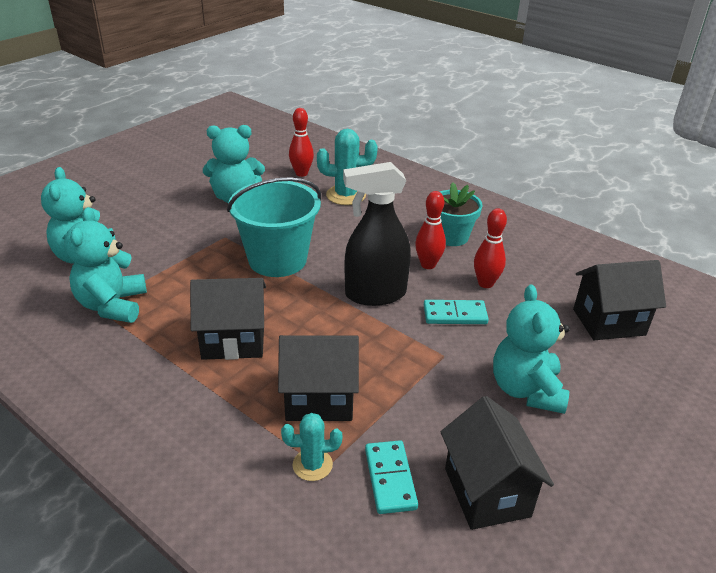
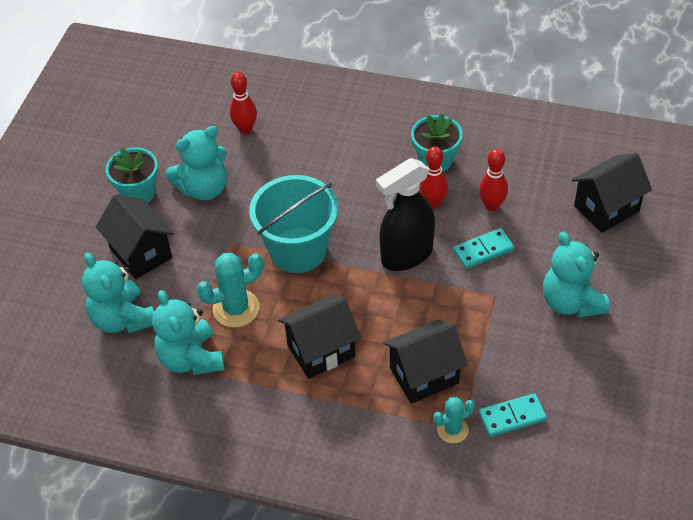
camera: 20 degrees left, 15 degrees up
turquoise cactus [317,129,378,205] -> turquoise cactus moved to [197,253,263,328]
turquoise domino [365,440,418,514] -> turquoise domino turned 75 degrees counterclockwise [479,393,547,437]
black house [441,396,554,530] -> black house moved to [96,194,174,279]
none -> turquoise flower pot [105,147,158,203]

